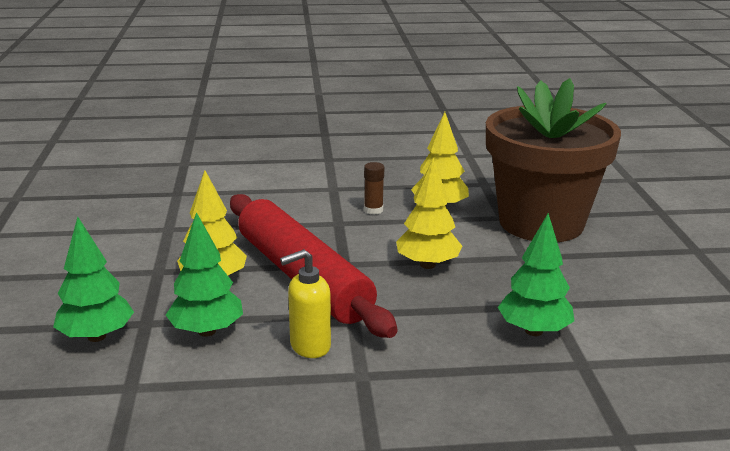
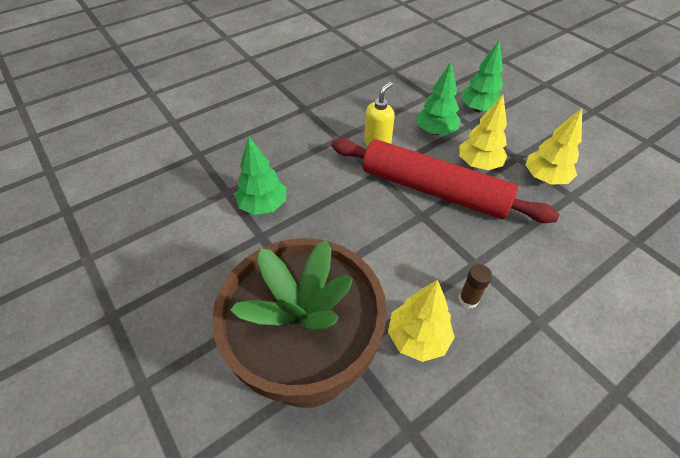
camera: 150 degrees right, 25 degrees up
yellow tree [396,158,462,269] -> yellow tree moved to [526,108,582,185]

